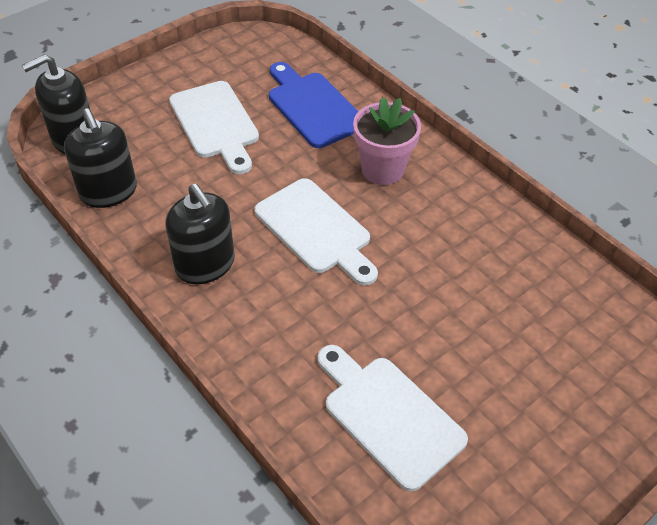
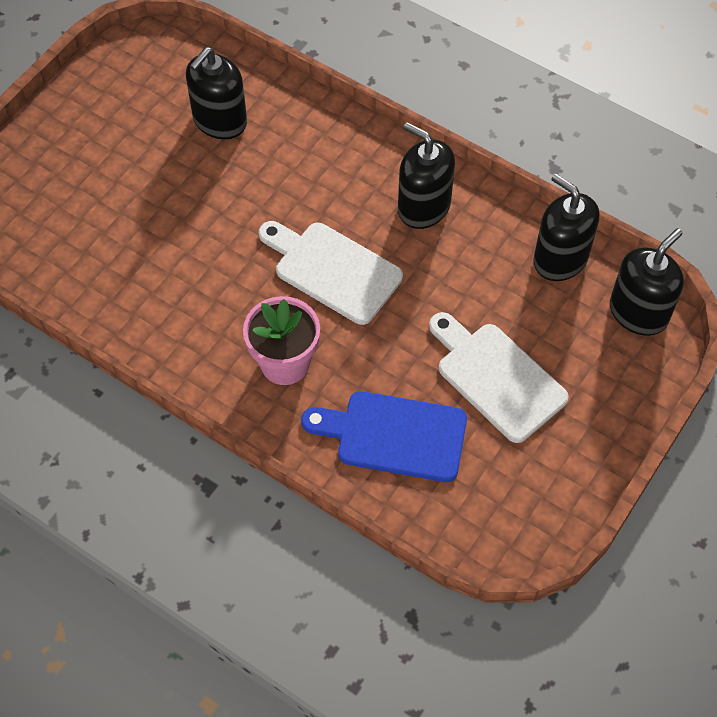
camera: 165 degrees right, 10 degrees up
blue cutting board [269,62,359,148] -> blue cutting board turned 150 degrees clockwise [301,391,467,482]
white cutting board [318,345,468,492] -> black soap dispenser [186,47,247,139]

